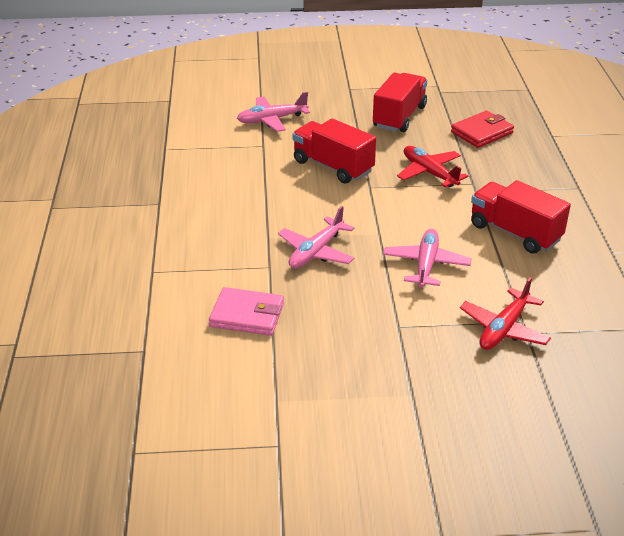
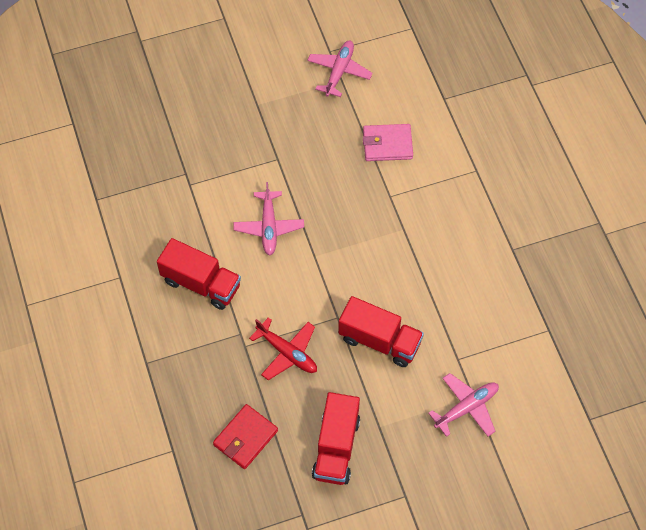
camera: 165 degrees right, 25 degrees up
pink plane [278,206,354,268] -> pink plane moved to [307,41,373,97]
red plane [460,277,551,350] -> none

